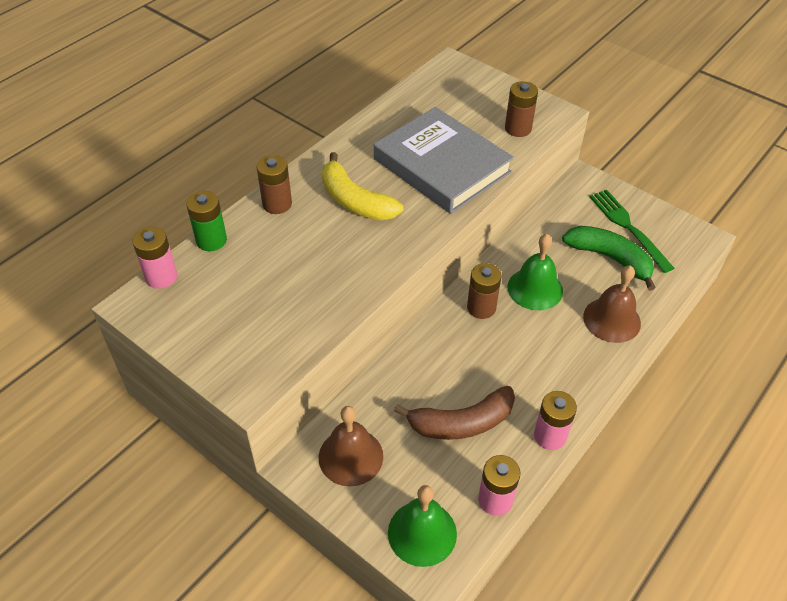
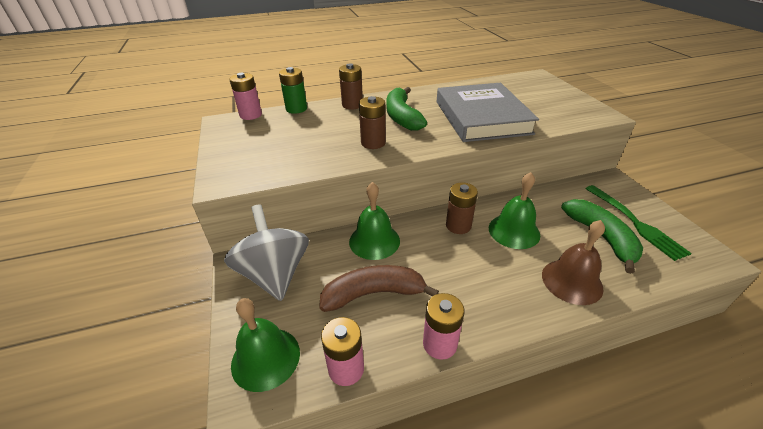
camera: 35 degrees right, 10 degrees down
brown bell [319,406,383,486] -> grey spinning top [224,204,309,301]
yellow banana [322,152,403,220] -> green banana [386,87,427,131]
brown banana [394,386,515,440] -> brown banana turned 150 degrees clockwise [319,265,439,312]
brown battery [505,81,538,137] -> brown battery moved to [359,96,386,149]
green fork [589,190,675,273] -> green fork turned 150 degrees clockwise [585,185,692,261]
none -> green bell [349,182,400,260]

